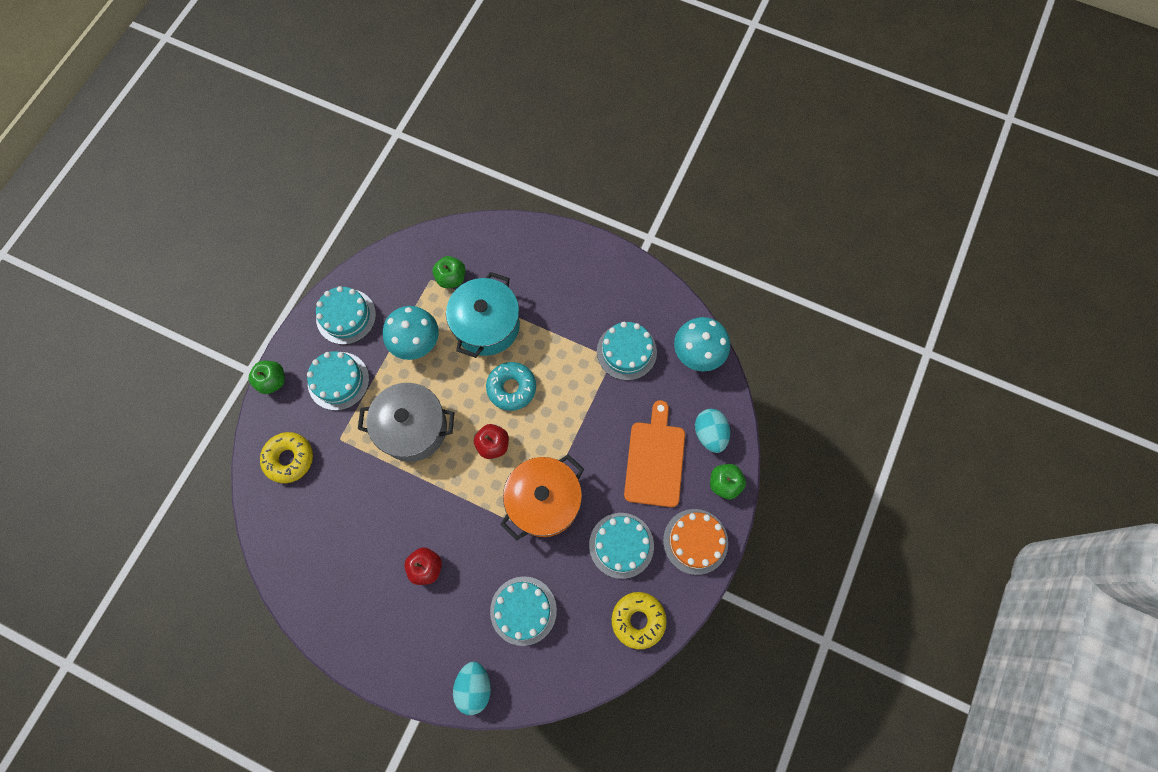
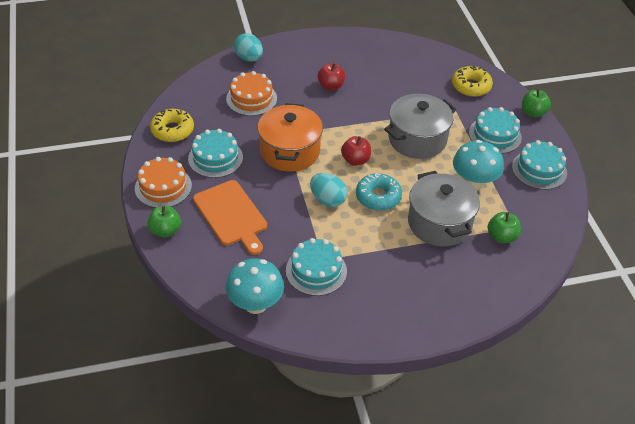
camera: 140 degrees right, 25 degrees down
turquoise pot [446,272,520,358] -> grey pot [408,171,480,246]
turquoise cake [490,576,557,646] -> orange cake [226,71,277,116]
turquoise egg [695,409,730,453] -> turquoise egg moved to [310,173,347,207]

